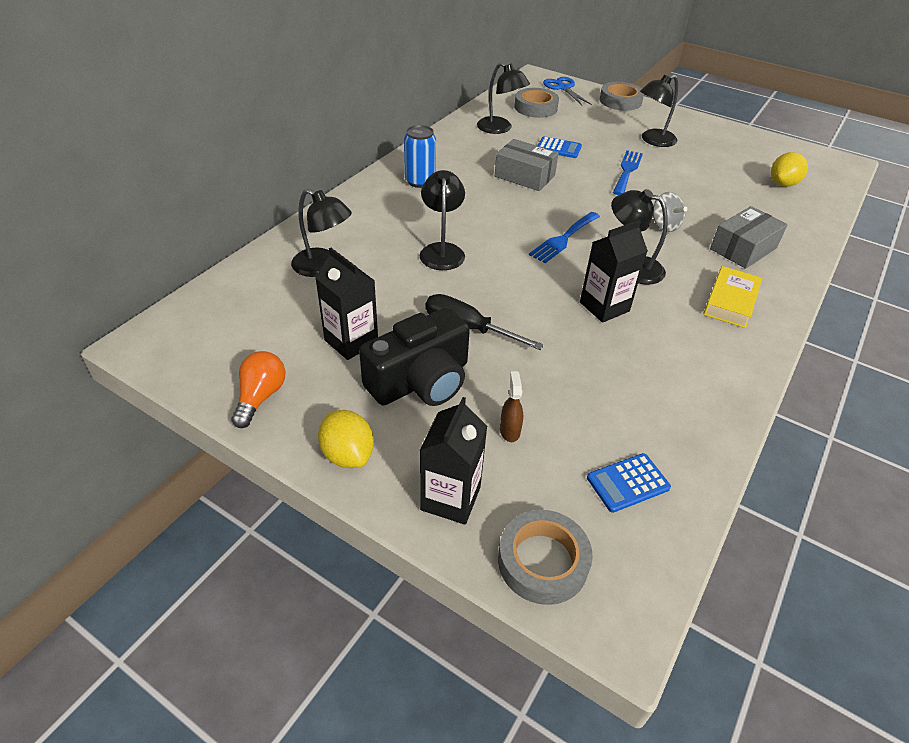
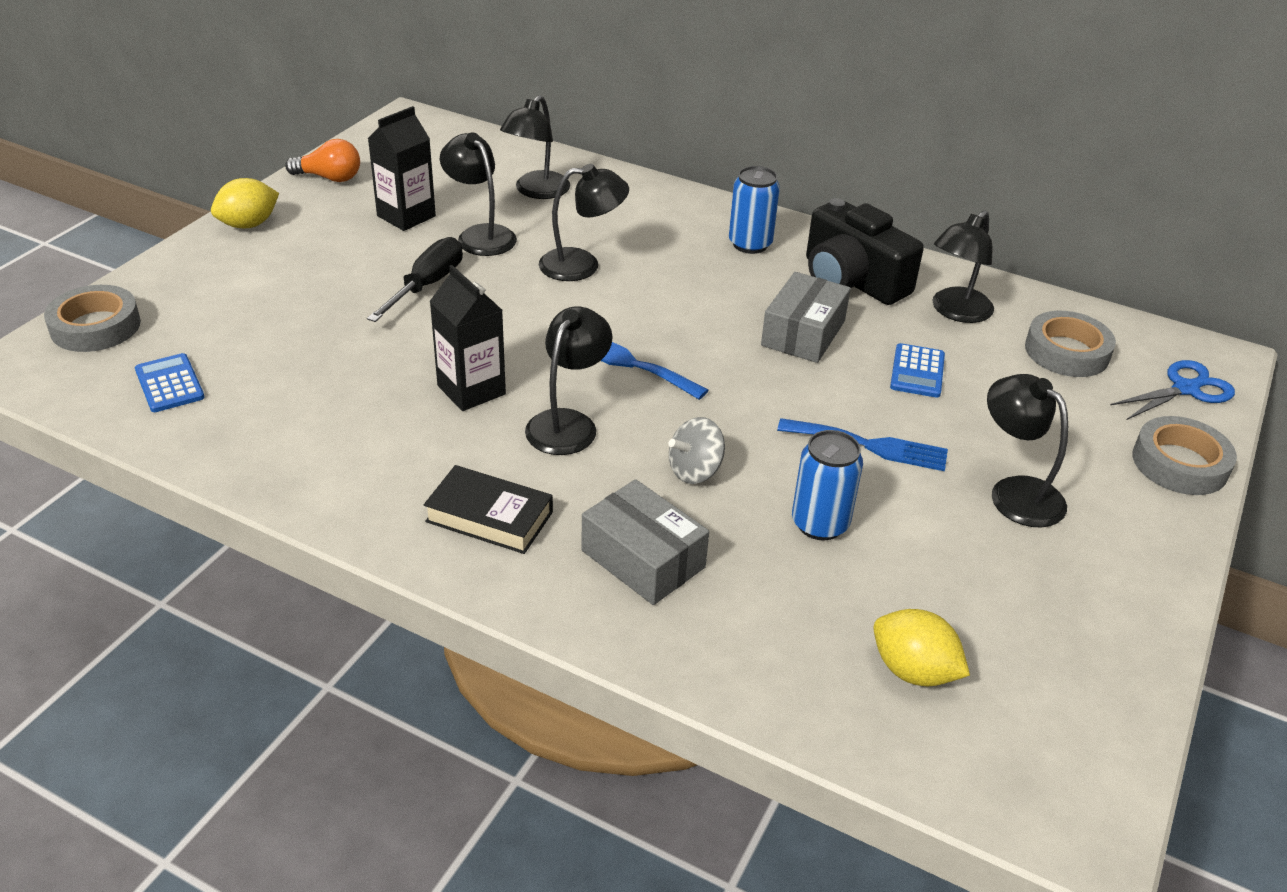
camera: 85 degrees right, 5 degrees down
black camera [359,307,470,406] -> black camera moved to [806,198,924,305]
black carton [420,397,487,525] -> none
brown spray bottle [500,371,523,442] -> none
yellow book [703,266,762,328] -> black book [424,465,553,554]
none -> black lamp [440,132,517,256]
none -> blue can [792,430,863,540]

